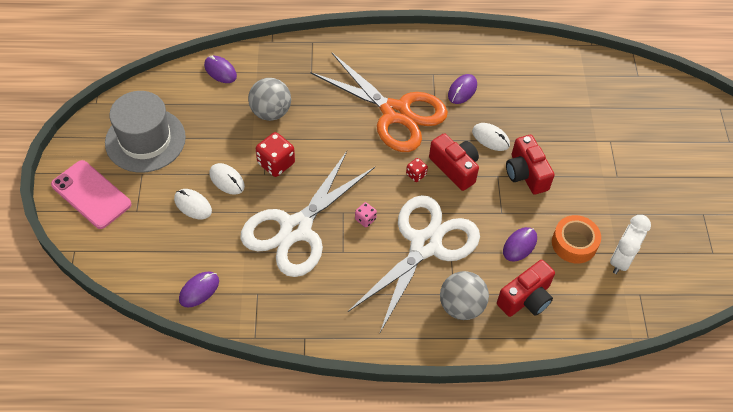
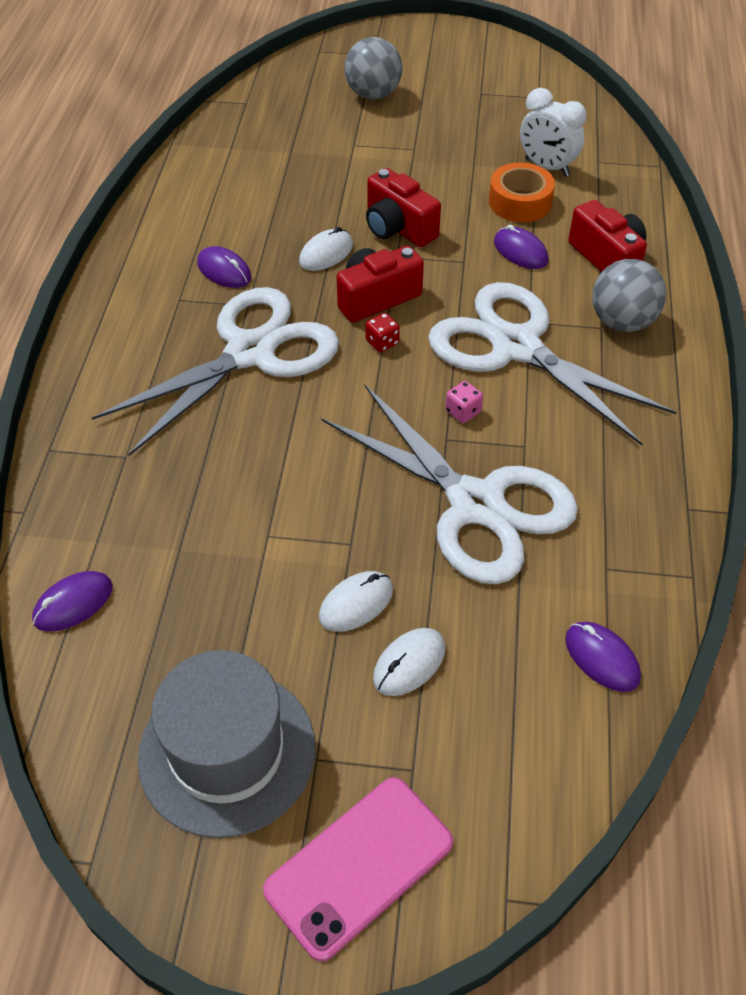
camera: 80 degrees left, 5 degrees down
grey ball [248,78,291,121] -> grey ball moved to [344,37,402,99]
red dice [256,132,295,177] -> none
orange scissors [311,53,448,152] -> white scissors [92,287,339,456]
red camera [506,135,555,195] -> red camera turned 60 degrees clockwise [366,168,441,247]

